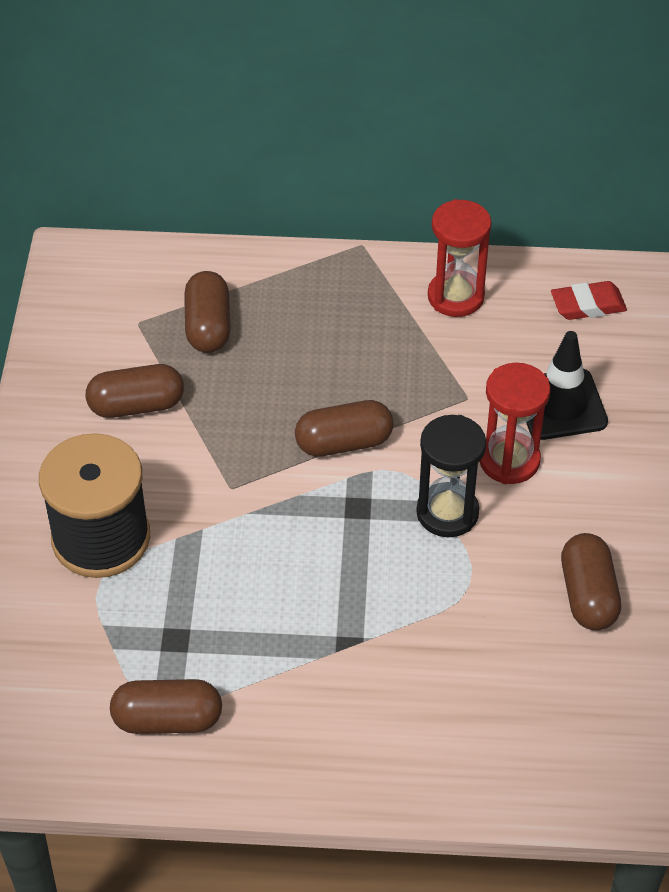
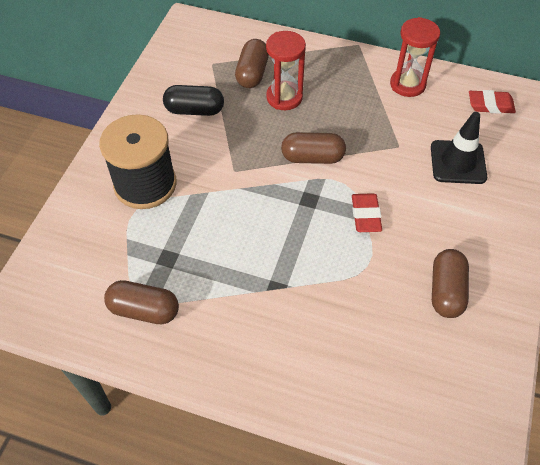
camera: 15 degrees right, 5 degrees up
brown capsule [86,364,184,418] -> black capsule [163,85,224,116]
black hourglass [416,415,486,537] -> red eraser [352,193,382,232]
red hourglass [479,363,550,484] -> red hourglass moved to [266,31,306,110]

